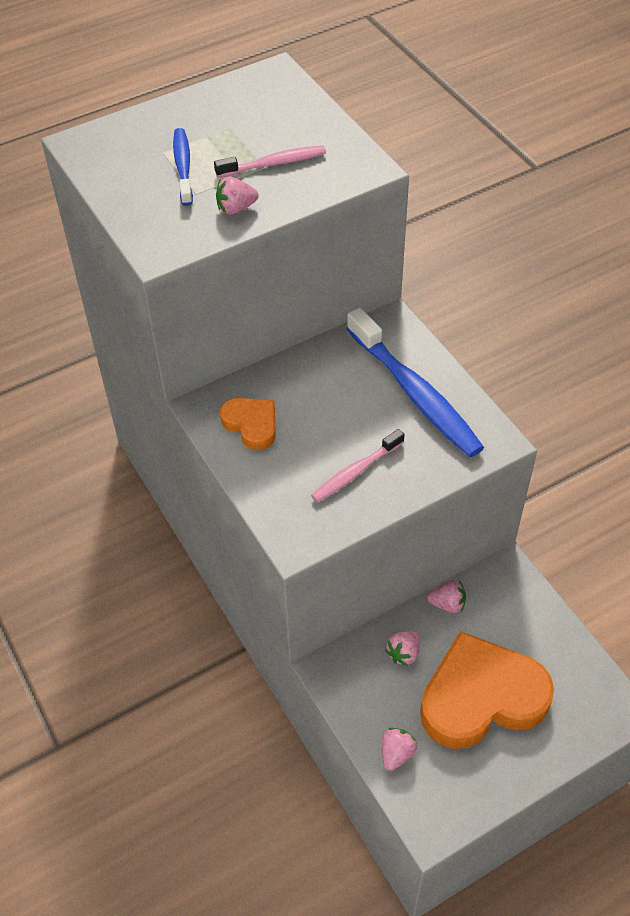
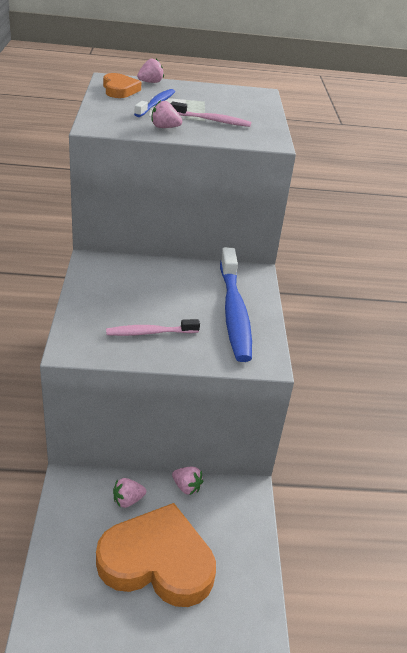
camera: 25 degrees right, 15 degrees down
orange heart [220,398,276,450] -> orange heart moved to [103,73,141,98]
pink strawberry [382,728,417,771] -> pink strawberry moved to [137,58,164,83]

